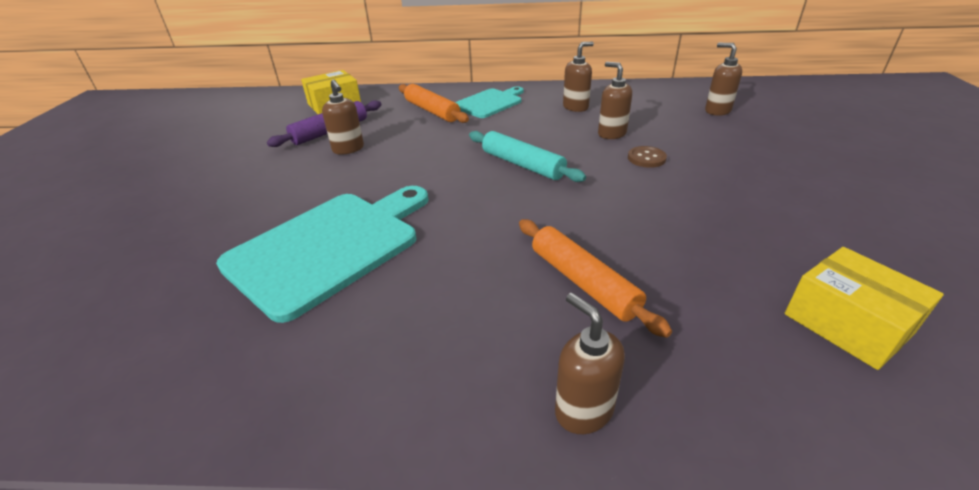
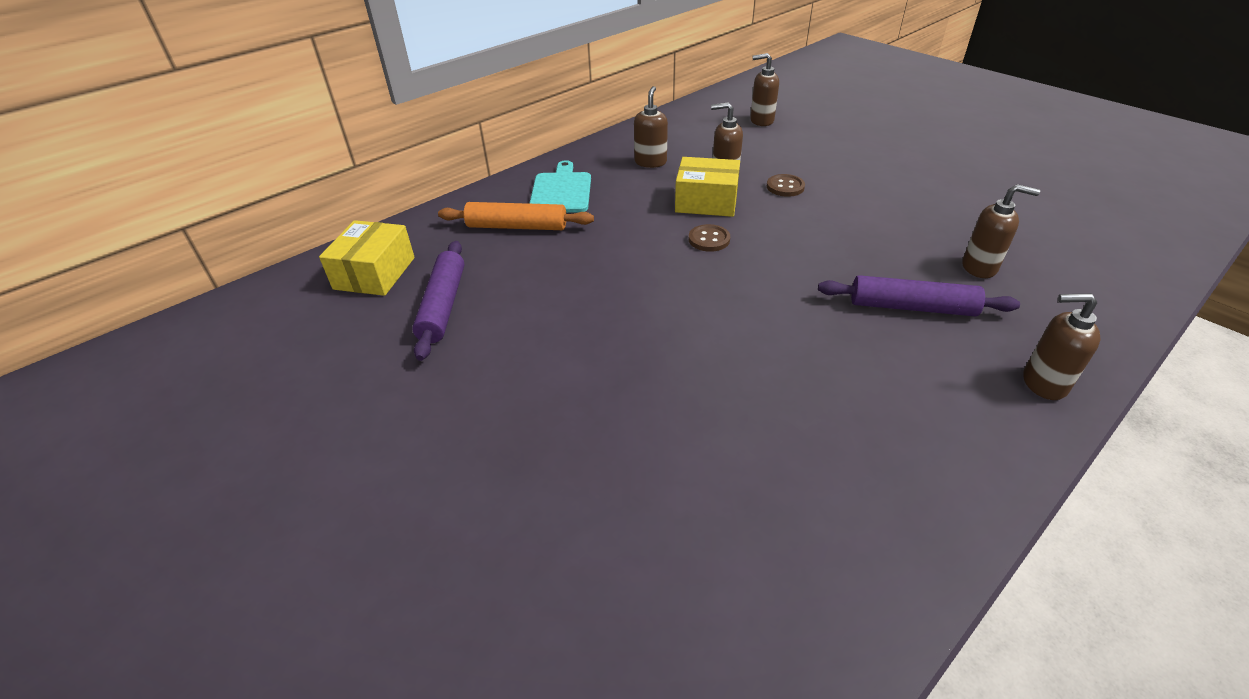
camera: 45 degrees left, 5 degrees up
turquoise cutting board [216,186,428,323] -> none
brown soap dispenser [322,80,364,155] -> brown soap dispenser moved to [962,184,1040,278]
turquoise rolling pin [469,131,586,182] -> brown button [689,224,730,252]
orange rolling pin [519,219,672,338] -> purple rolling pin [818,275,1020,317]
yellow box [785,247,944,370] -> yellow box moved to [675,157,740,217]

